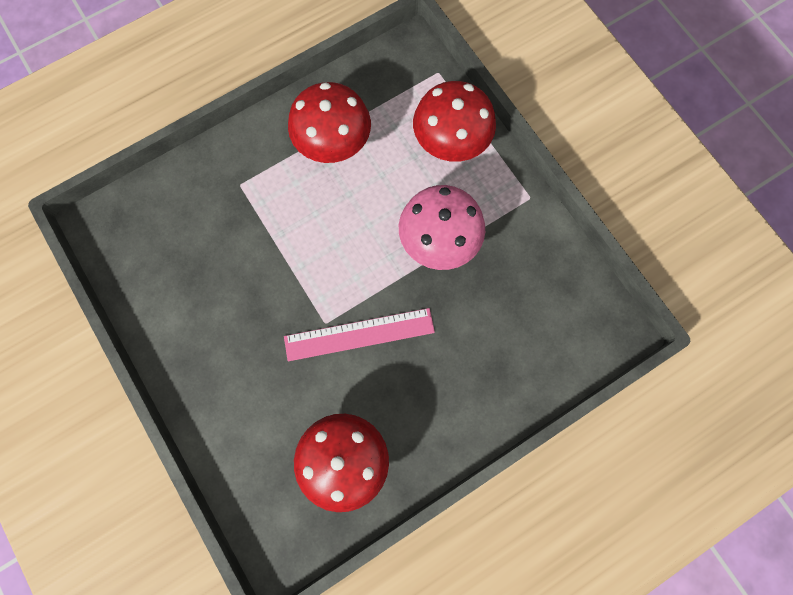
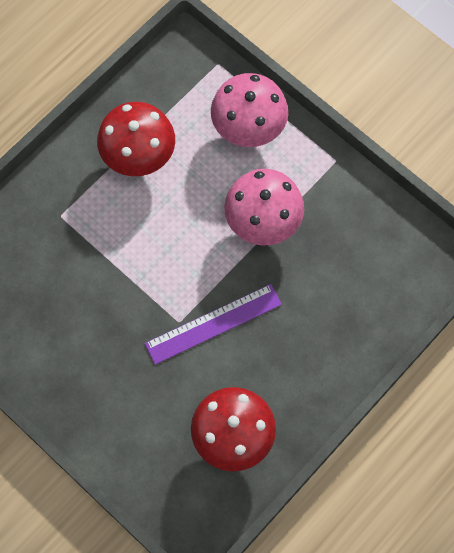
camera: 15 degrees left, 5 degrees down
pink ruler [284,308,435,361] -> purple ruler [145,284,282,365]
red mushroom [413,81,496,162] -> pink mushroom [211,73,288,147]

